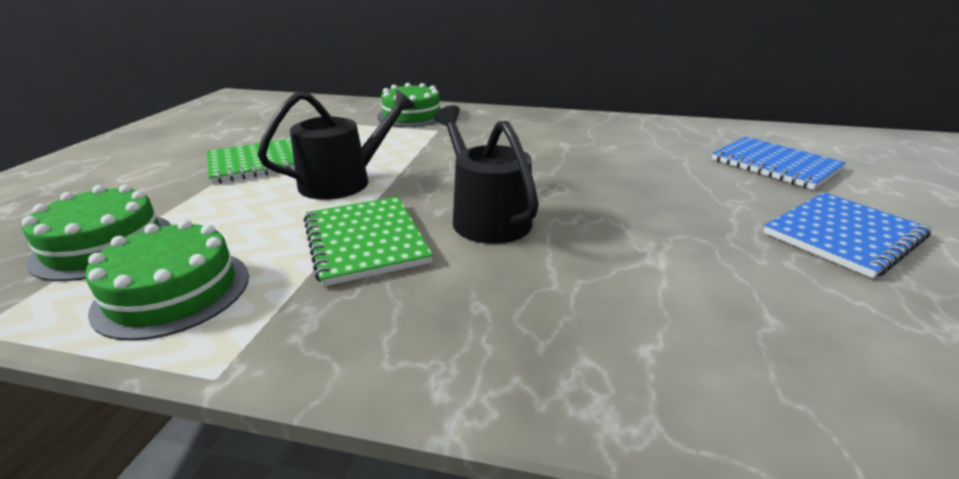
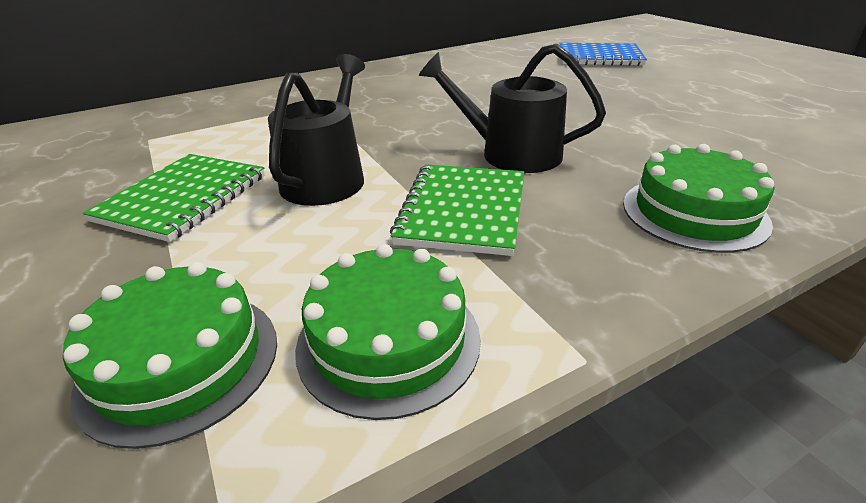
camera: 40 degrees left, 5 degrees up
green notebook [304,197,433,287] -> green notebook turned 75 degrees clockwise [390,164,524,256]
green cake [377,83,440,127] -> green cake moved to [623,144,775,253]
blue notebook [763,192,931,278] -> none

